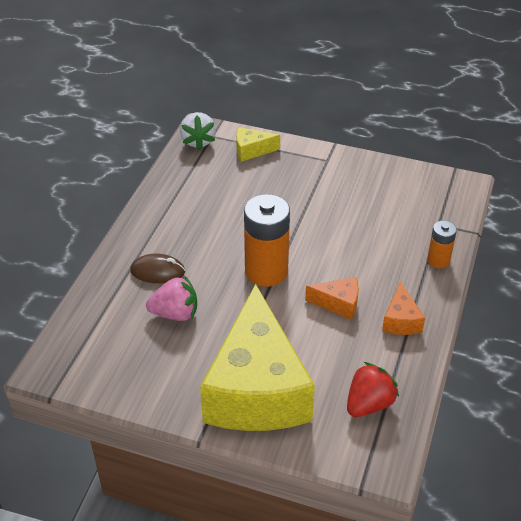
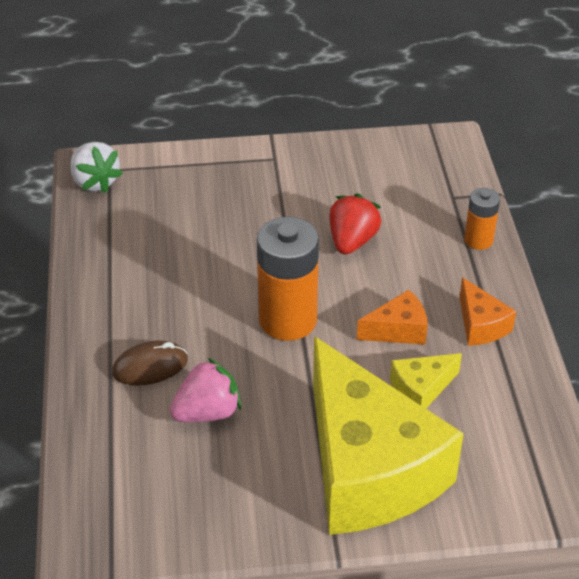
camera: 25 degrees left, 0 degrees up
yellow cheese [236,127,280,162] -> yellow cheese moved to [390,353,462,408]
red strawberry [347,362,399,417] -> red strawberry moved to [329,193,381,254]

